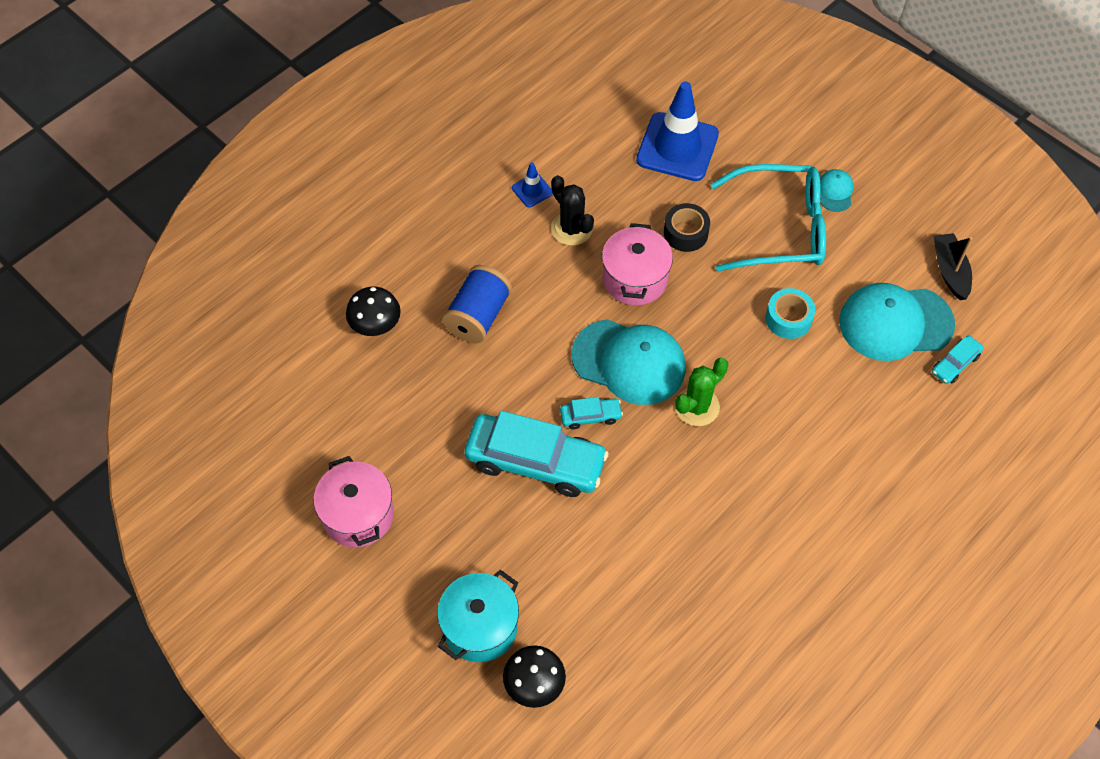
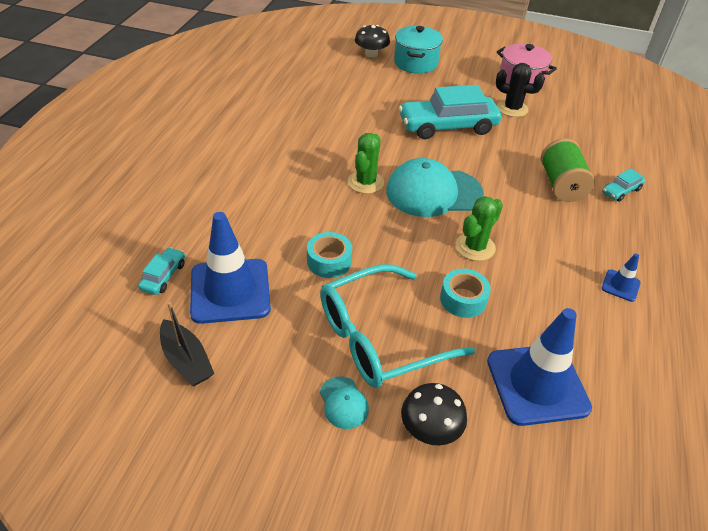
camera: 150 degrees right, 15 degrees down
black mushroom [346,286,401,336] -> black mushroom moved to [401,383,467,445]
blue spool [442,265,512,343] -> green spool [541,138,595,202]
black cactus [551,175,594,246] -> black cactus moved to [496,63,545,117]
turquoise car [560,397,623,429] -> turquoise car moved to [602,168,645,202]
pink pot [602,223,673,305] -> green cactus [456,196,503,261]
black tape [664,203,710,252] -> turquoise tape [440,269,491,318]
turquoise cap [839,283,955,361] -> blue traffic cone [190,212,271,324]

